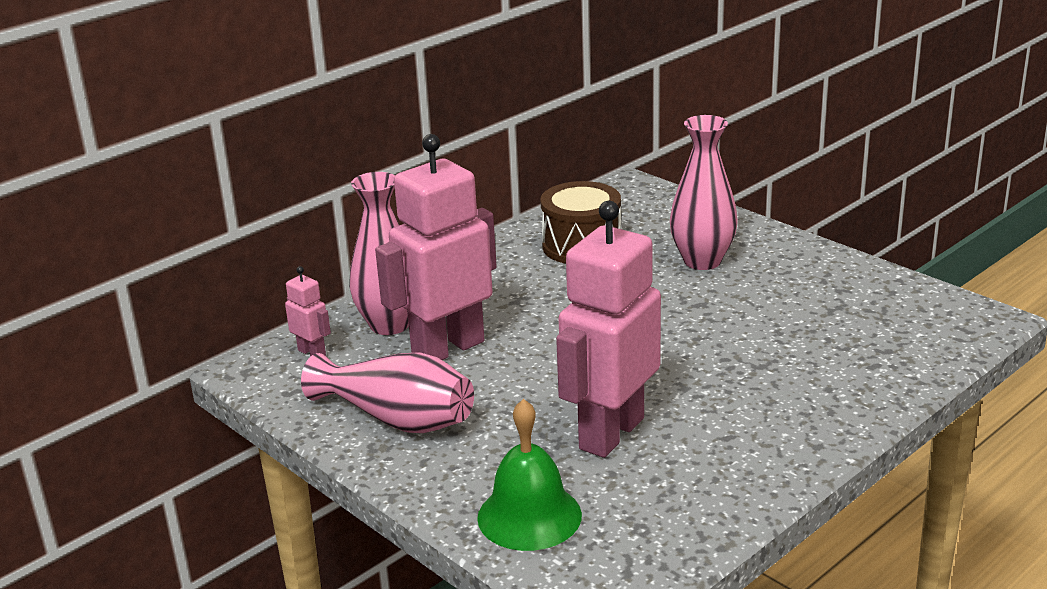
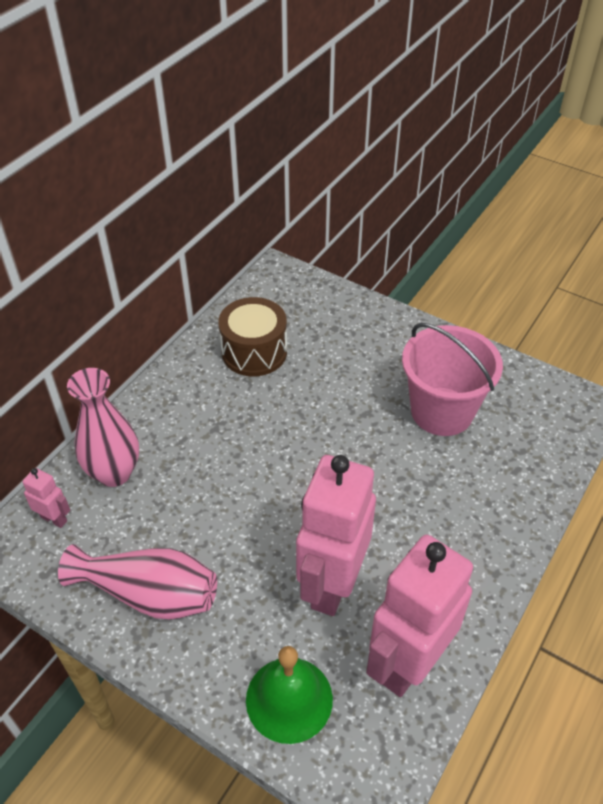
camera: 15 degrees left, 20 degrees up
pink robot [375,134,497,360] -> pink robot moved to [366,535,473,697]
pink vase [670,115,738,270] -> none
none -> pink bucket [402,323,503,436]

